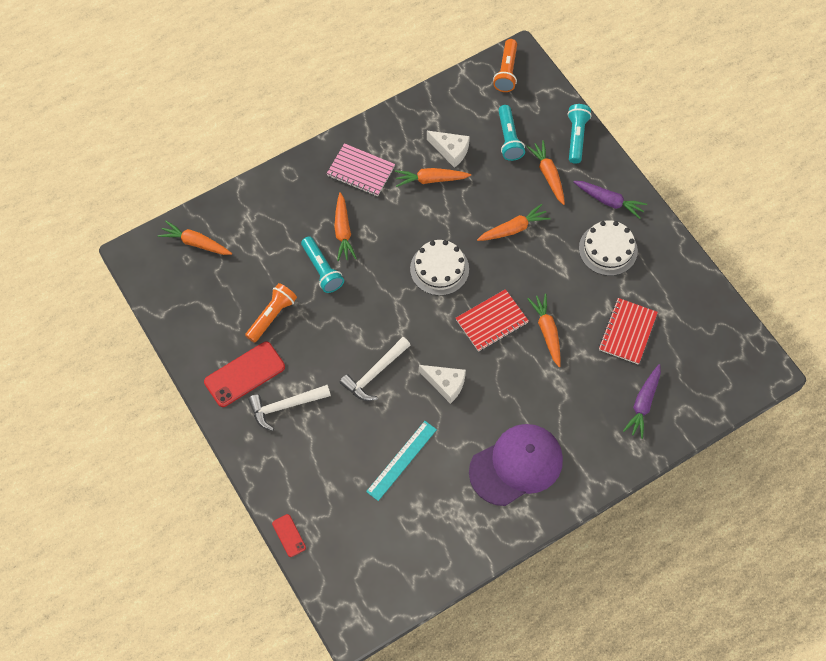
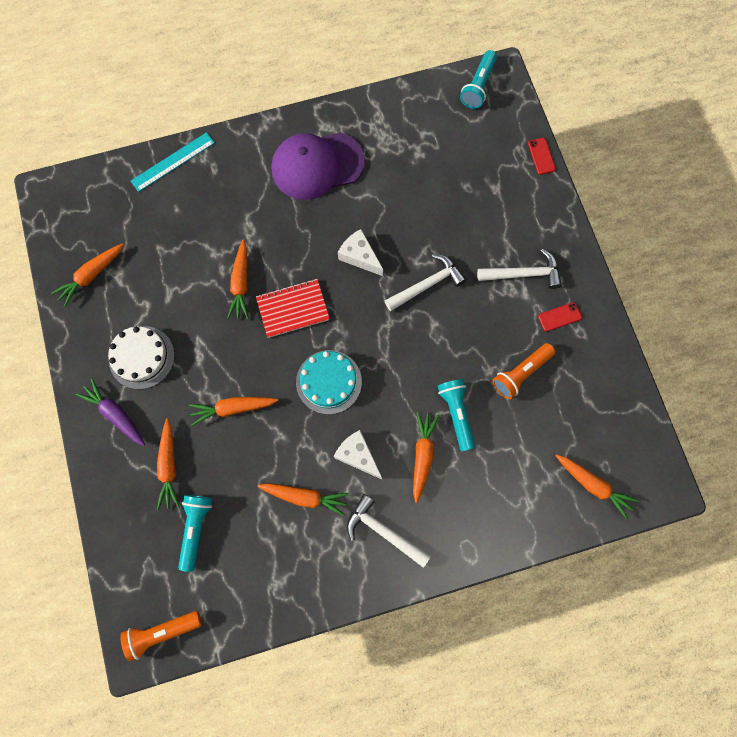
camera: 165 degrees left, 10 degrees up
red phone [204,342,285,407] -> red phone [538,302,582,332], size x0.51
pink notebook [327,143,395,197] -> white hammer [347,494,431,568]
turquoise ruler [366,421,437,501] -> turquoise ruler moved to [131,132,215,192]
white cake [410,240,469,296] -> turquoise cake [296,350,362,414]
white cheese [427,131,470,168] -> white cheese moved to [334,430,382,479]
orange flashlight [493,39,517,92] -> orange flashlight turned 135 degrees counterclockwise [120,611,202,661]
turquoise flashlight [567,104,592,164] -> turquoise flashlight moved to [460,50,497,109]
red notebook [599,298,658,364] -> none
purple carrot [623,364,661,439] -> none
none -> orange carrot [51,243,124,307]

